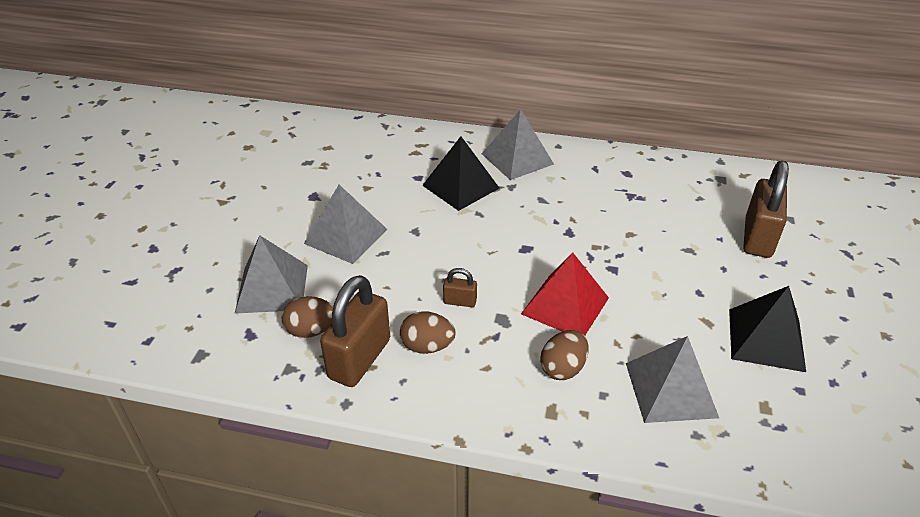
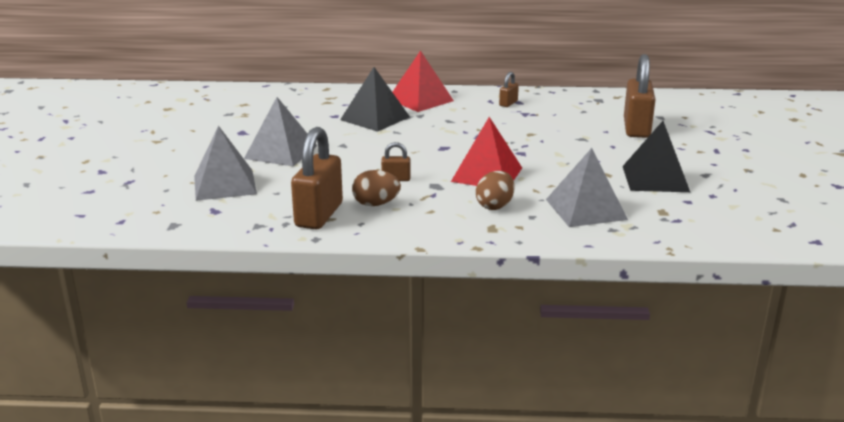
camera: 10 degrees left, 15 degrees down
brown egg [282,296,333,338] -> none
grey pyramid [482,109,554,180] -> red pyramid [393,50,454,112]
none -> brown padlock [499,72,519,107]

